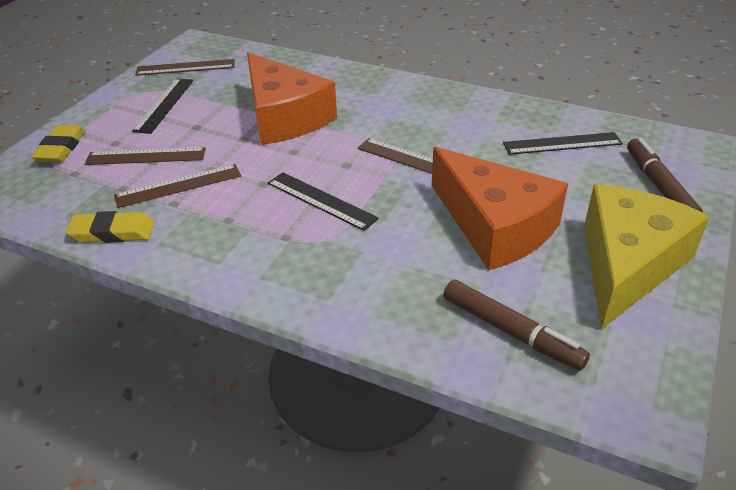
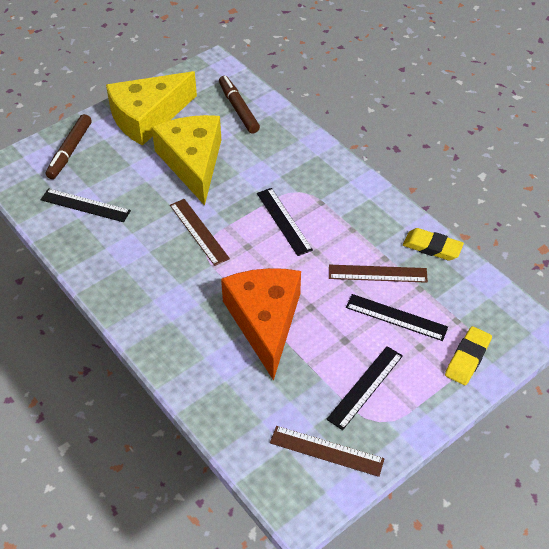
camera: 155 degrees left, 10 degrees up
brown ruler [85,147,206,165] -> black ruler [346,294,448,341]
orange cheese [432,147,568,270] -> yellow cheese [152,115,221,206]

